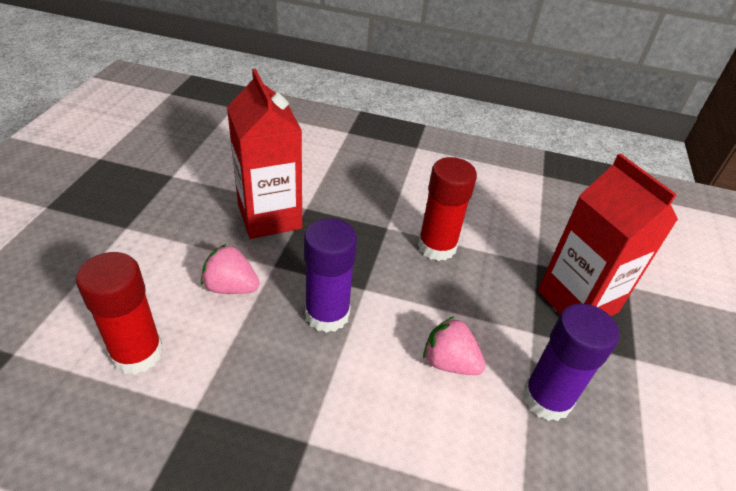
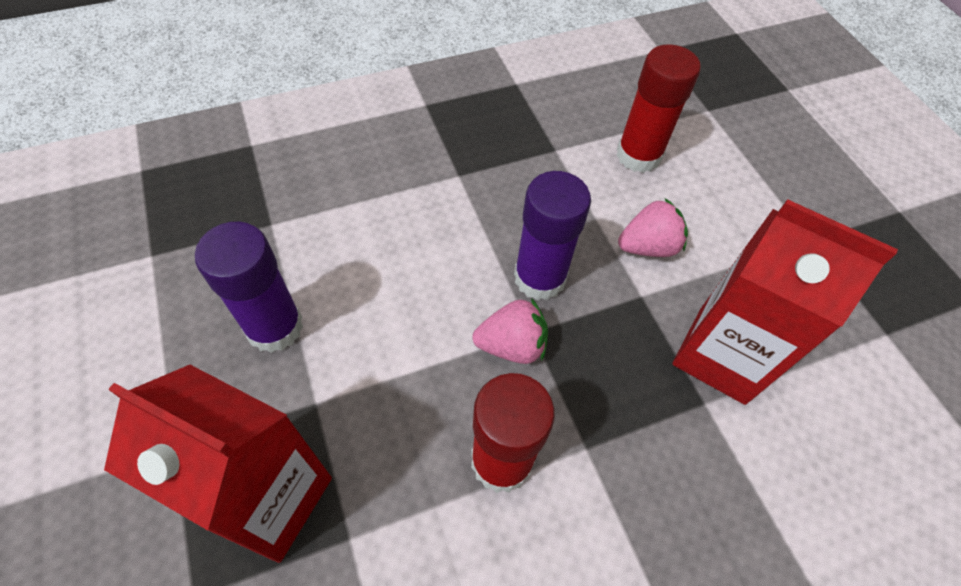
camera: 145 degrees right, 15 degrees up
pink strawberry [423,316,486,375] -> pink strawberry moved to [473,298,548,364]

